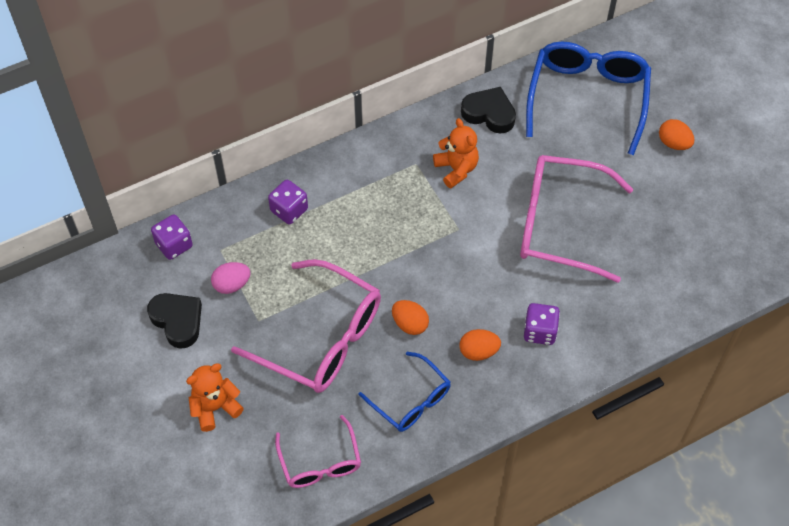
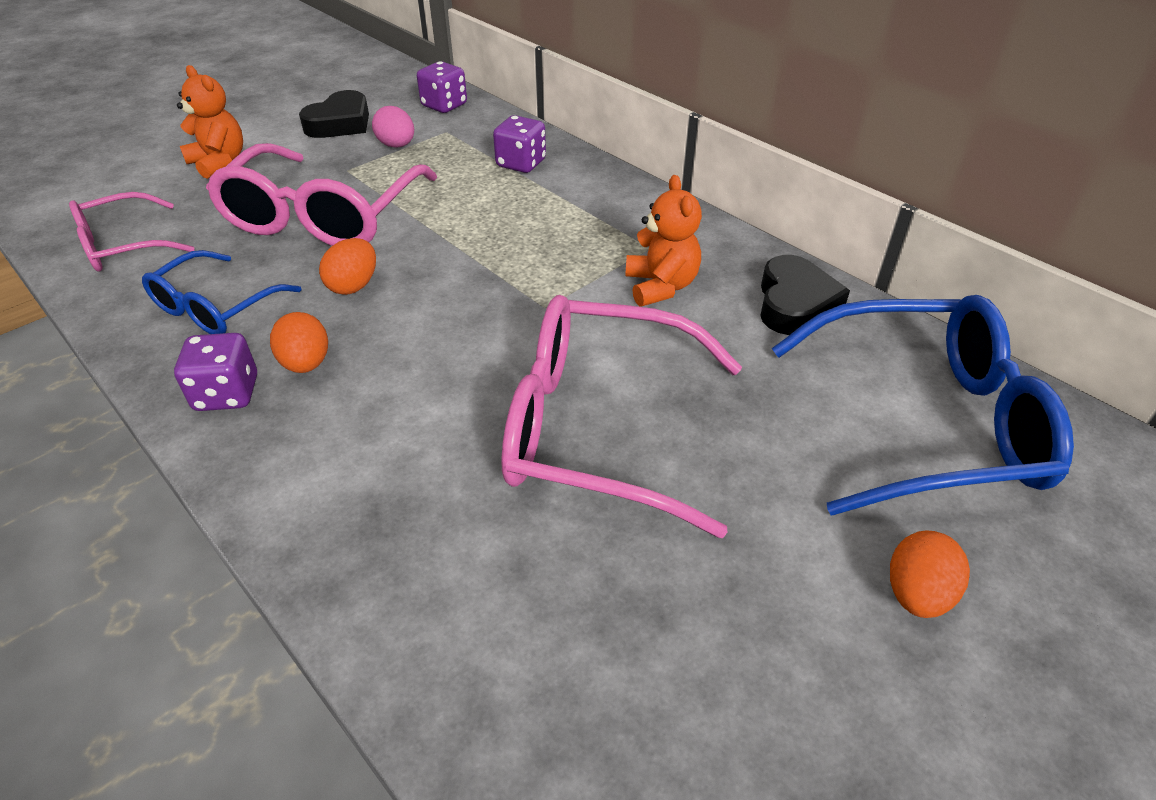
camera: 75 degrees right, 15 degrees down
orange teddy bear [433,118,479,188] -> orange teddy bear turned 60 degrees counterclockwise [625,175,702,307]
pink glasses [520,155,633,283] -> pink glasses turned 75 degrees counterclockwise [501,295,742,538]
purple dice [524,303,560,345] -> purple dice moved to [174,333,257,411]

